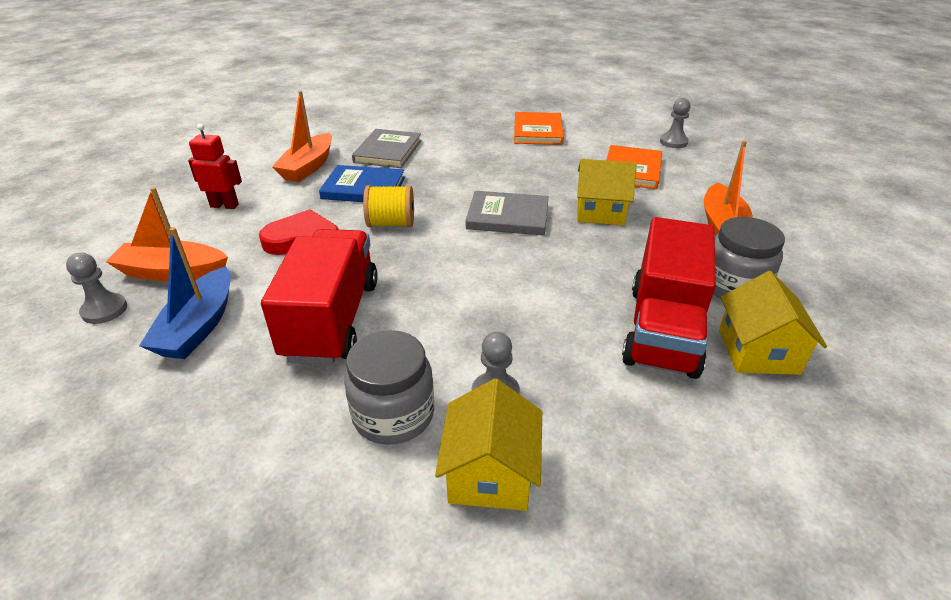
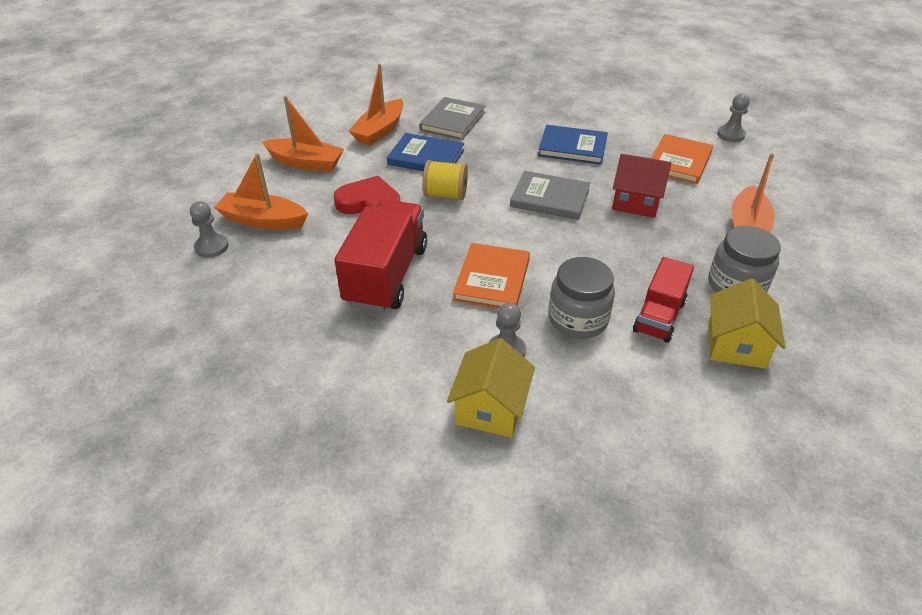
camera: 10 degrees right, 5 degrees up
blue boat [139,227,231,359] -> none
red robot [188,124,242,209] -> orange boat [262,96,344,172]
grey jar [344,330,434,445] -> grey jar moved to [549,257,615,339]
orange book [514,112,564,145] -> orange book moved to [453,243,530,308]
yellow house [577,159,636,225] -> red house [612,154,671,218]
red truck [622,217,716,379] -> red truck [633,257,694,343], size x0.62
none -> blue book [538,125,608,165]

